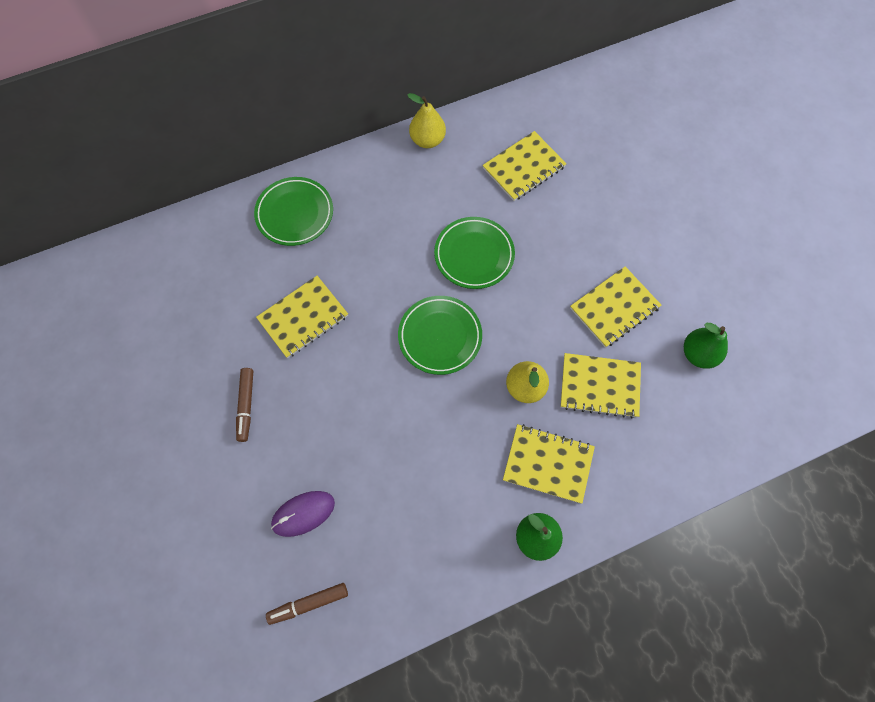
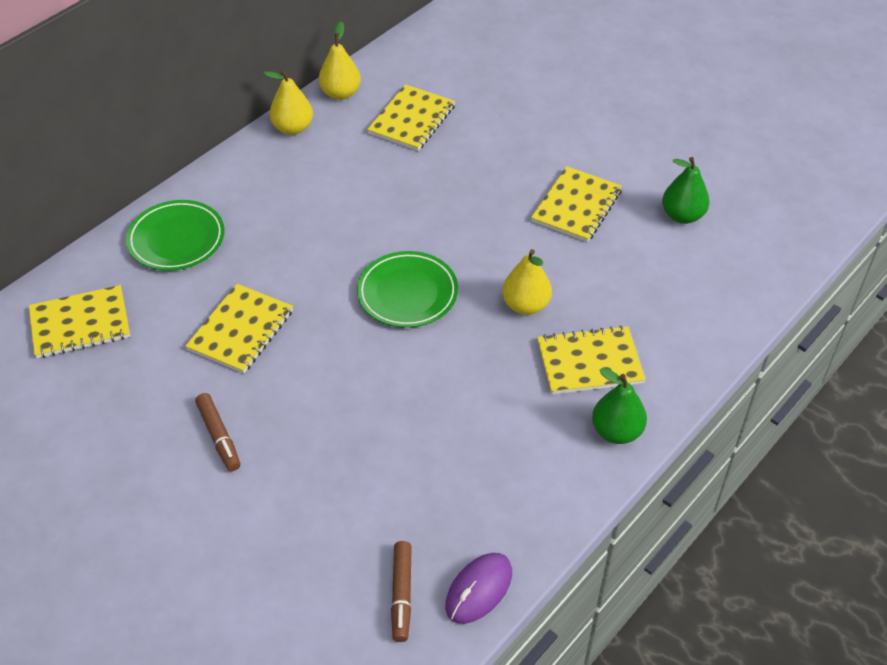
camera: 25 degrees left, 20 degrees down
brown marker [266,583,348,625] -> brown marker turned 45 degrees counterclockwise [391,541,412,642]
purple mouse [271,491,335,537] -> purple mouse moved to [445,553,512,624]
green plate [434,217,515,289] -> none
yellow notebook [560,353,641,418] -> yellow notebook moved to [29,285,130,358]
none -> yellow pear [319,22,361,100]

